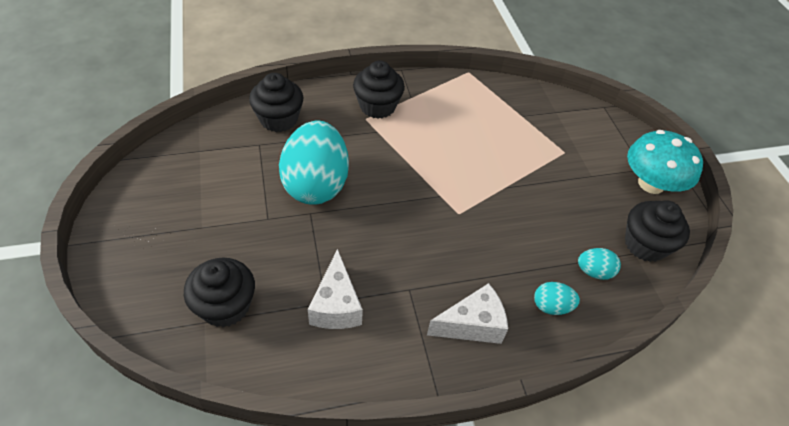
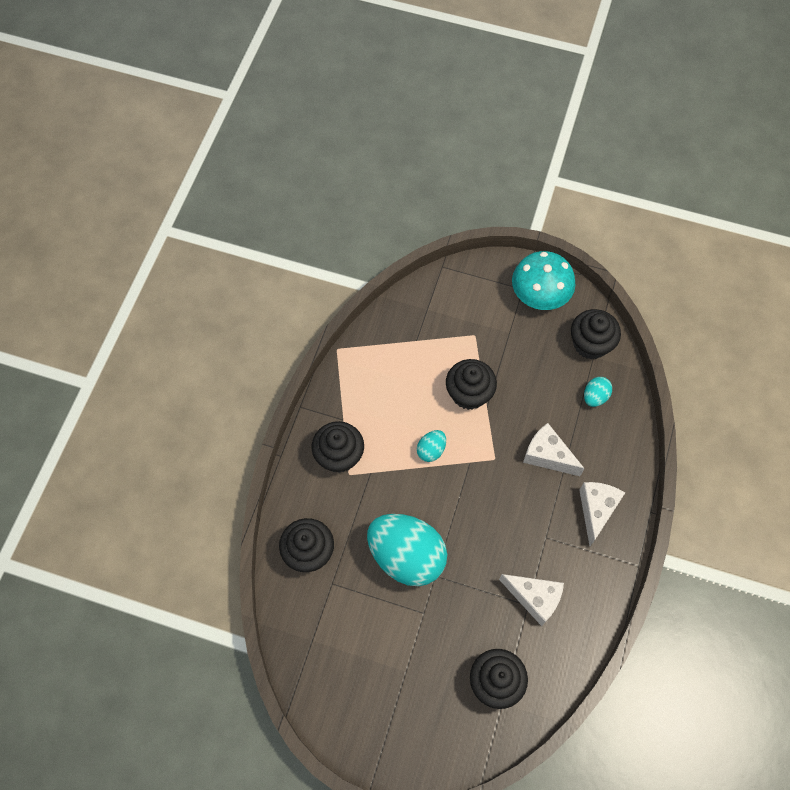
camera: 55 degrees left, 15 degrees up
turquoise egg [534,282,580,315] -> turquoise egg moved to [417,430,446,462]
none -> black cupcake [446,359,497,410]
none -> white cheese [523,423,585,476]

